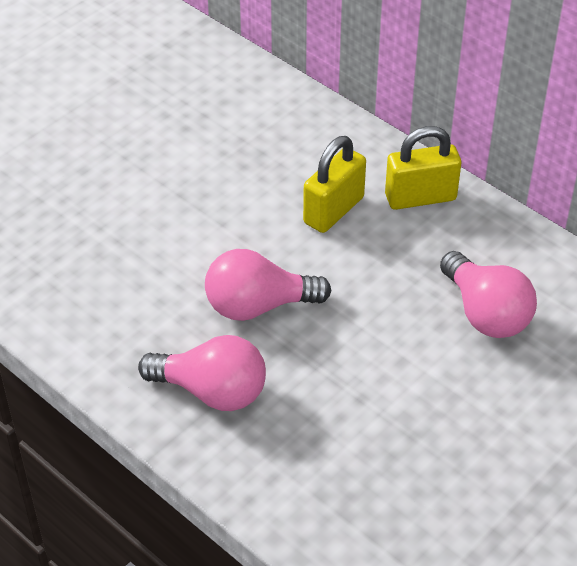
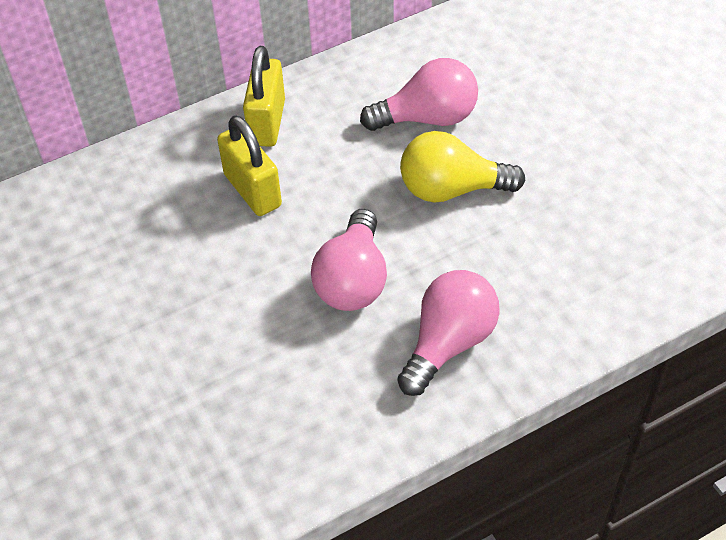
camera: 70 degrees left, 5 degrees up
none -> yellow light bulb [400,131,525,203]

